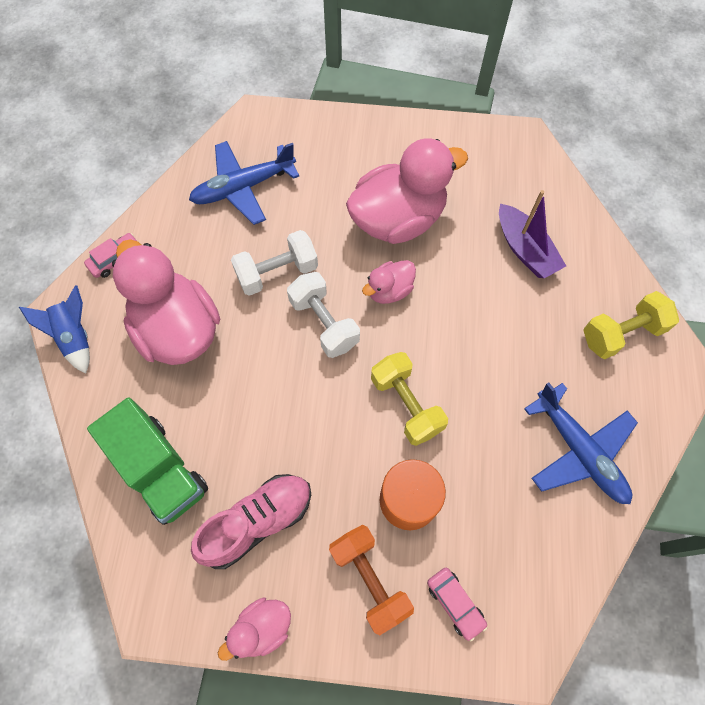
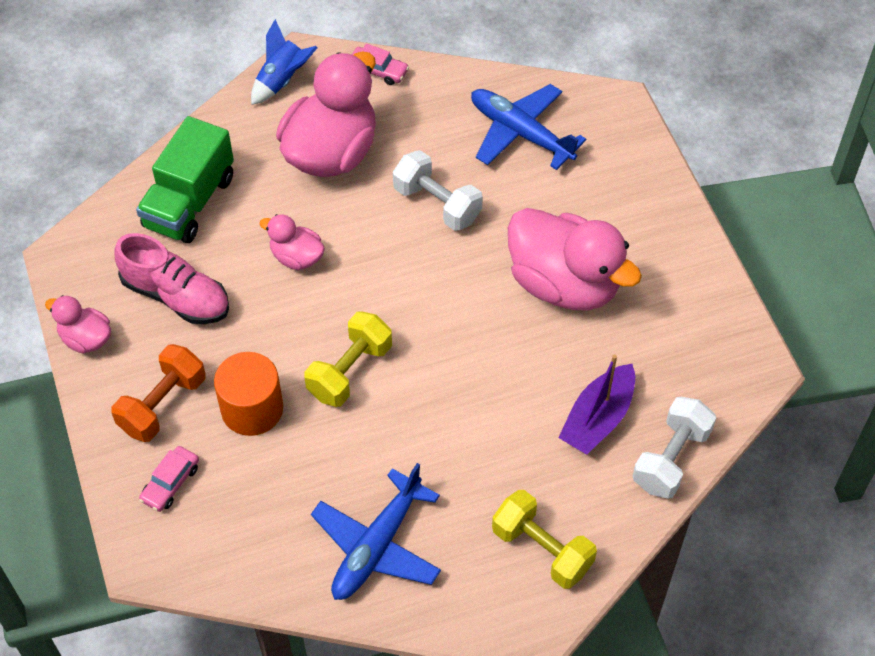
camera: 65 degrees right, 10 degrees down
white dumbbell [287,272,360,358] -> white dumbbell moved to [632,397,716,499]
pink duck [362,260,416,304] -> pink duck moved to [260,214,325,270]

